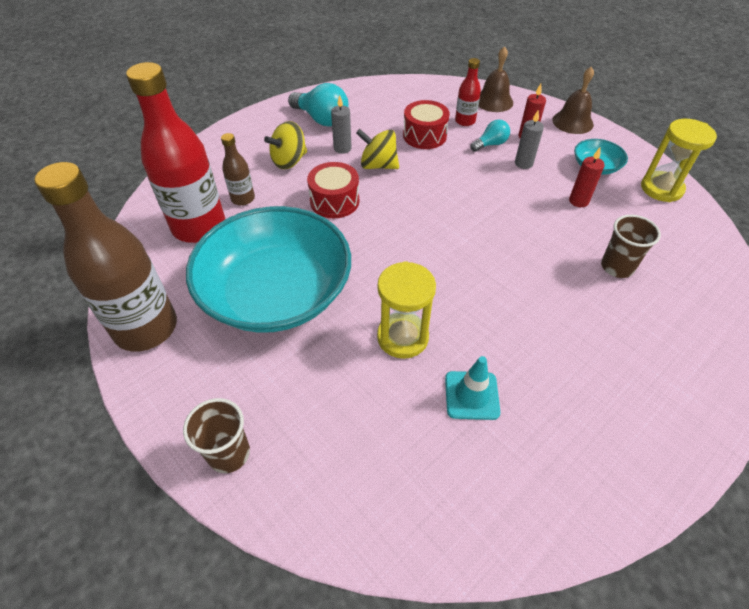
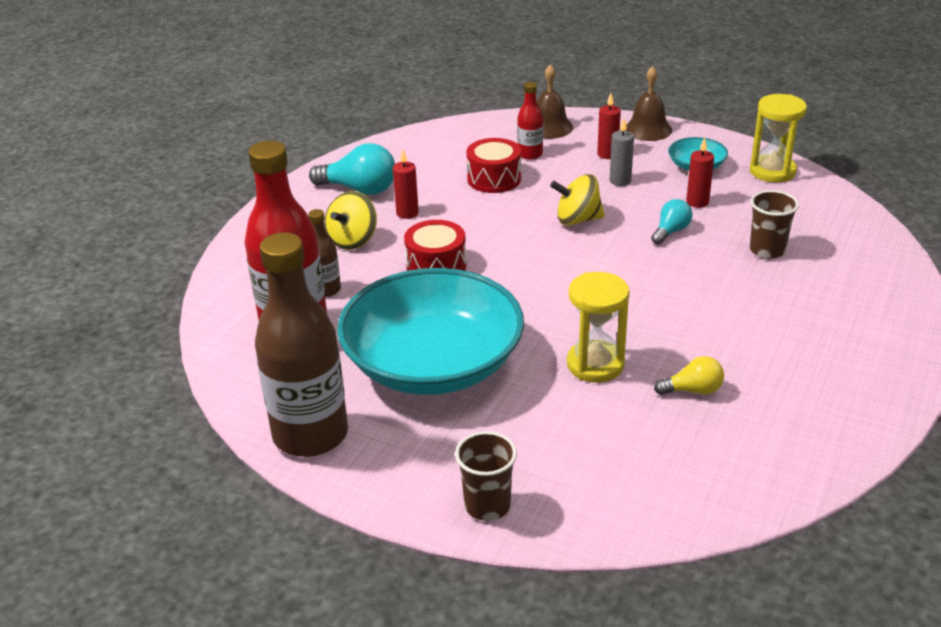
camera: 20 degrees left, 15 degrees down
grey candle [331,95,352,154] -> red candle [393,149,419,219]
yellow spinning top [356,129,399,169] -> yellow spinning top moved to [550,174,605,226]
turquoise traffic cone [445,356,500,420] -> yellow light bulb [654,356,724,395]
turquoise light bulb [470,120,510,152] -> turquoise light bulb moved to [651,199,692,245]

